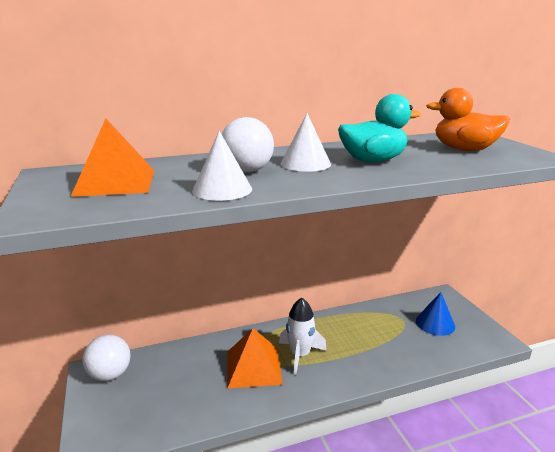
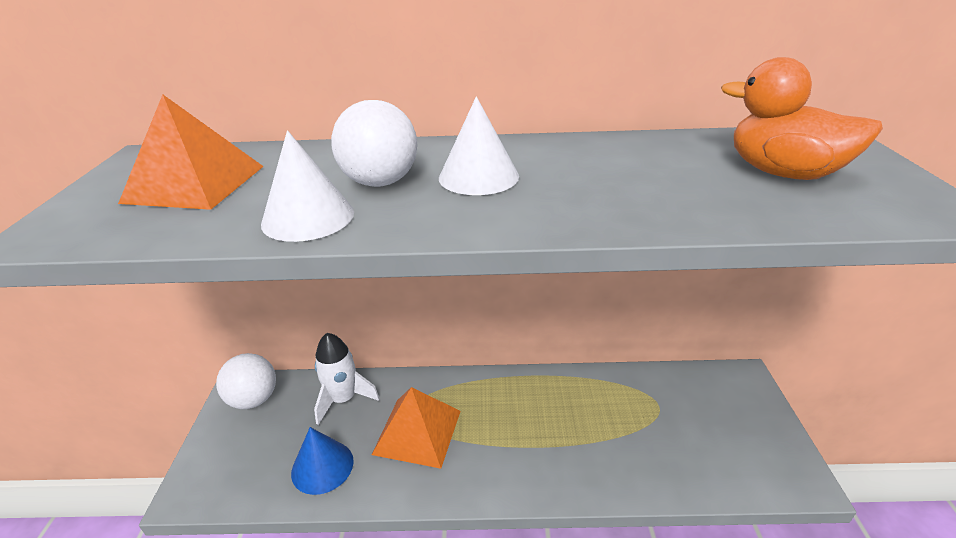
camera: 20 degrees right, 10 degrees up
white rocket [279,298,327,375] -> white rocket moved to [314,333,380,425]
turquoise duck [338,94,421,163] -> none
blue cone [416,292,455,336] -> blue cone moved to [291,427,354,495]

